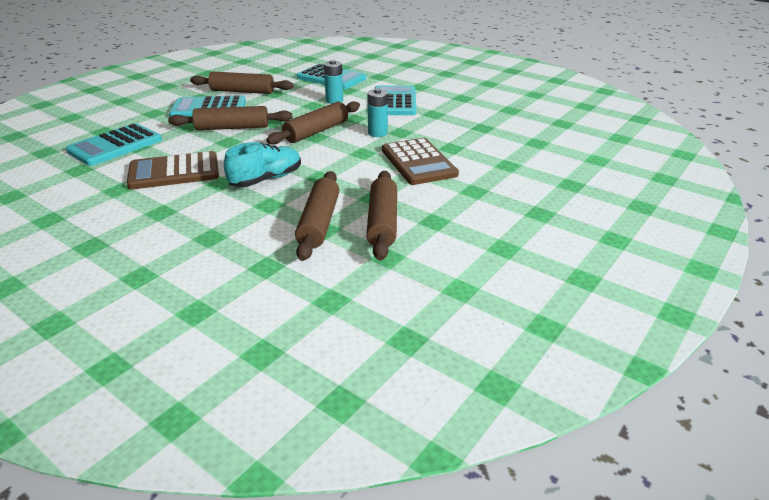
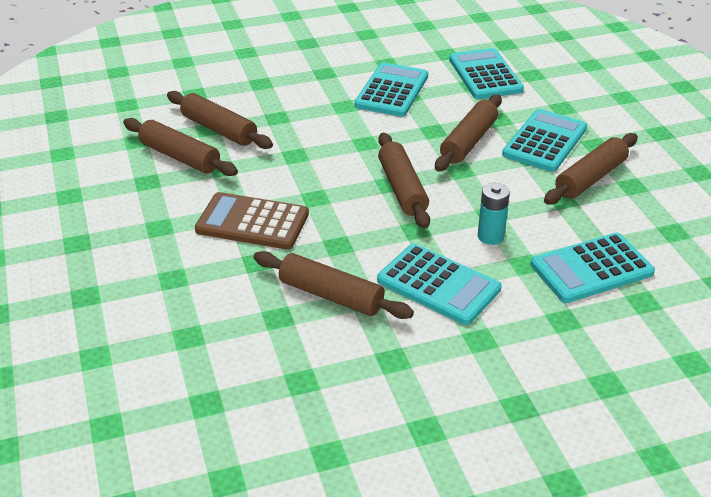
camera: 125 degrees right, 5 degrees up
brown calculator [127,151,219,190] -> turquoise calculator [355,62,428,117]
turquoise shoe [224,142,301,187] -> none
turquoise battery [367,88,388,137] -> none
none -> brown rolling pin [254,251,414,319]

